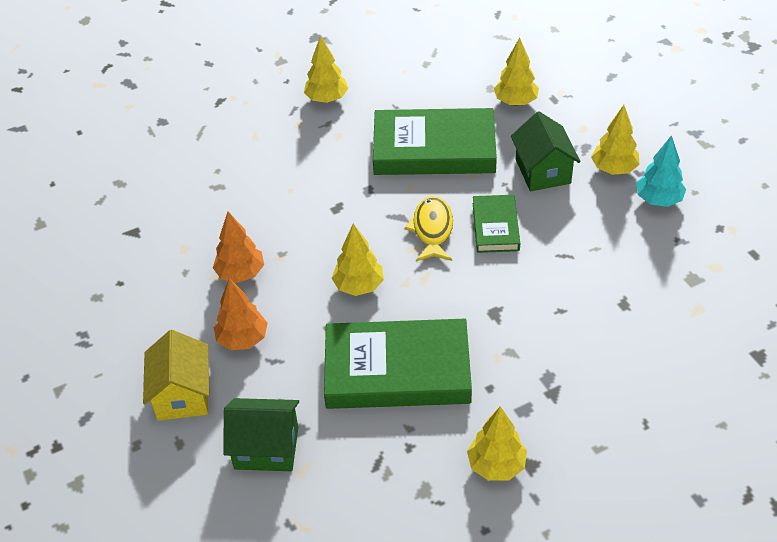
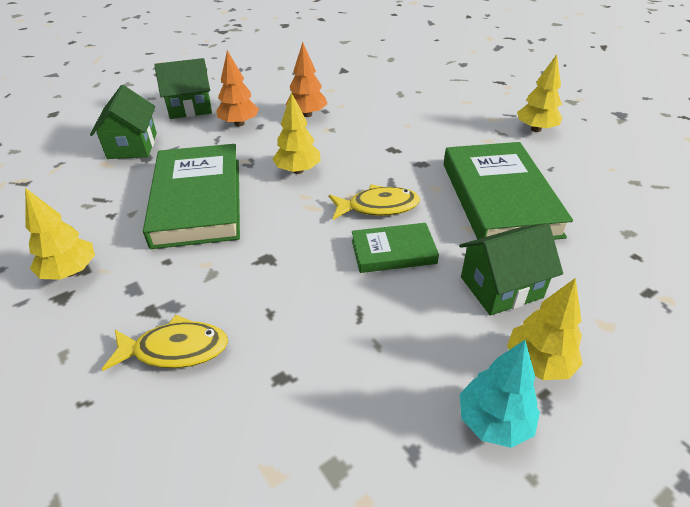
camera: 80 degrees right, 5 degrees down
yellow house [143,330,209,421] -> green house [154,58,212,119]
yellow tree [494,38,539,106] -> none
none -> yellow fish [102,315,228,371]

